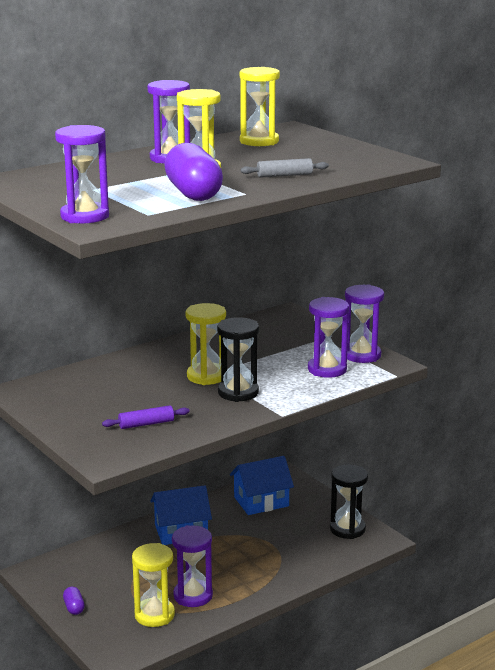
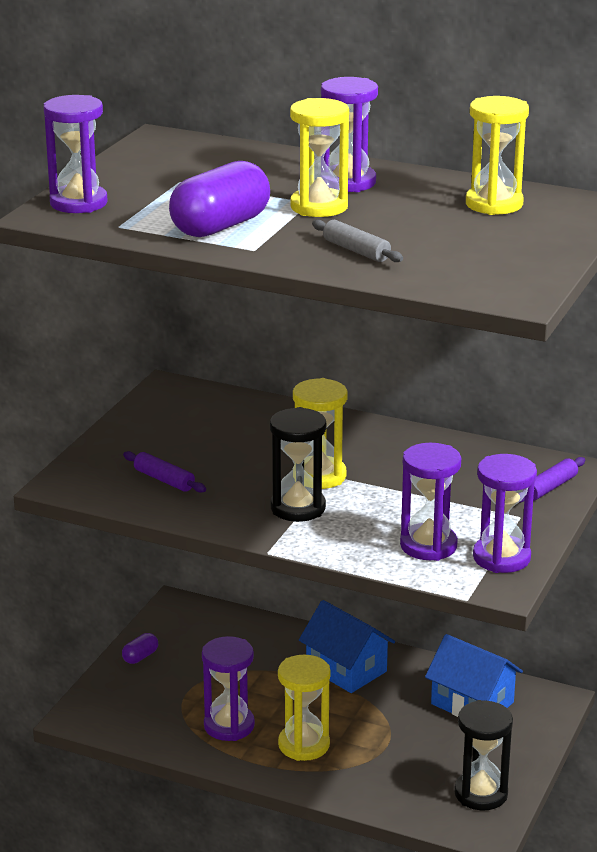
camera: 60 degrees right, 5 degrees up
yellow hourglass [132,543,175,627] -> yellow hourglass moved to [278,655,331,761]
none -> purple rolling pin [519,457,585,503]

